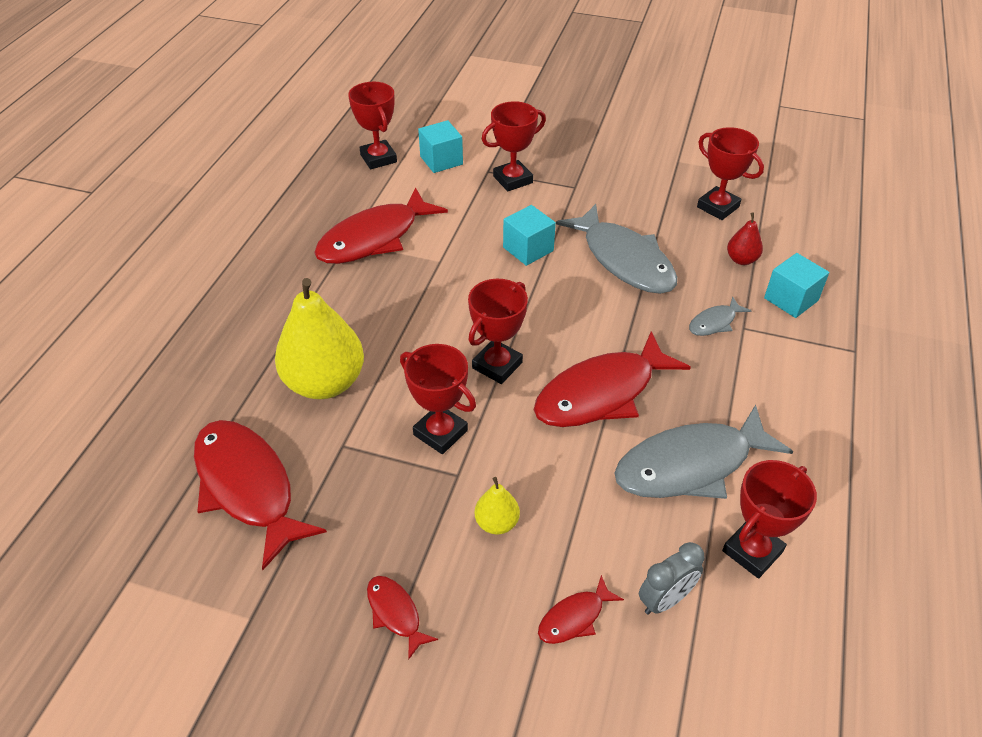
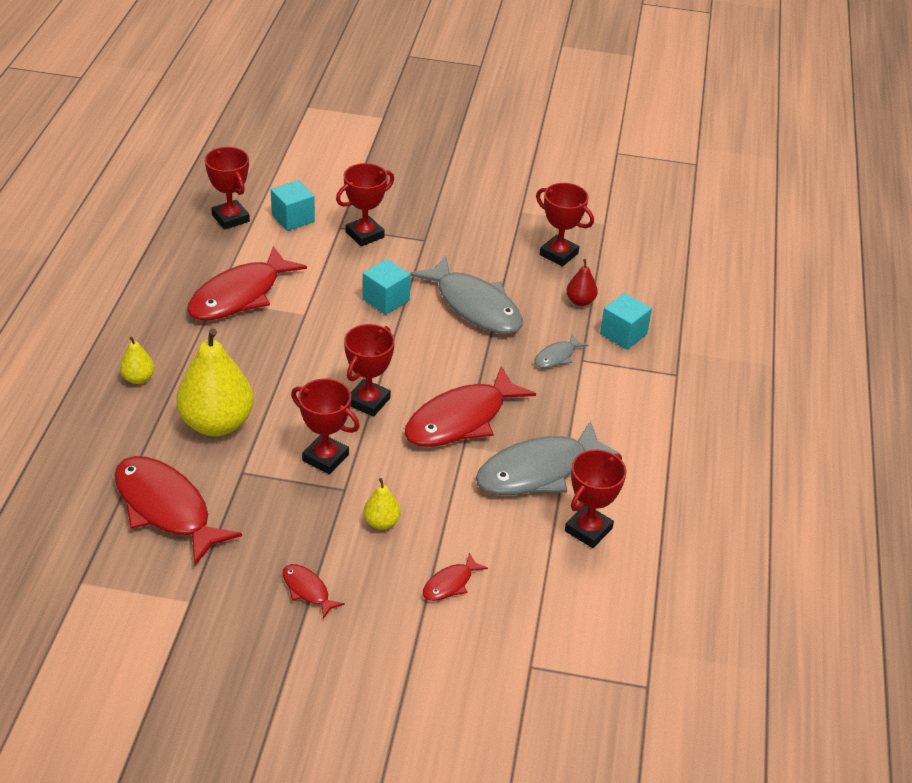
camera: 10 degrees left, 5 degrees down
grey clock [639,542,704,615] -> none
none -> yellow pear [120,336,155,384]

